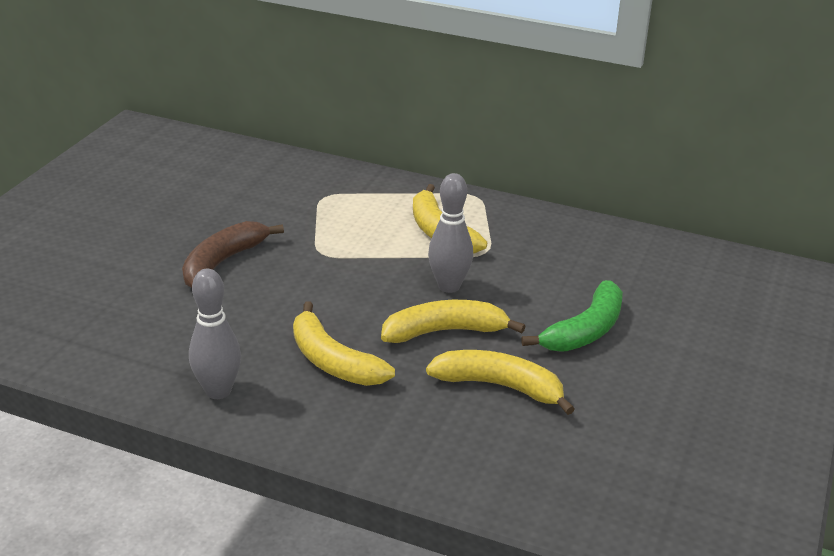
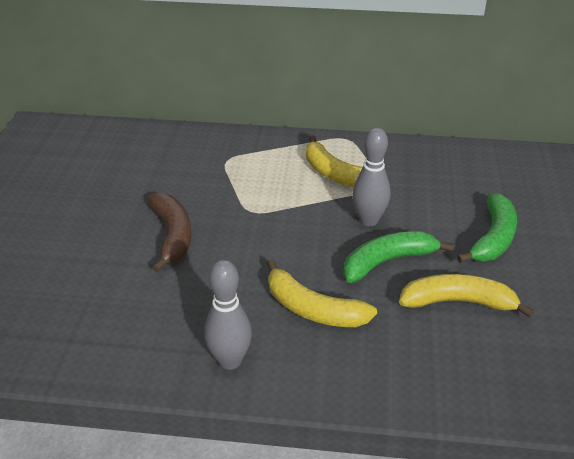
camera: 15 degrees left, 5 degrees up
brown banana [182,221,284,288] -> brown banana turned 150 degrees clockwise [147,192,191,272]
yellow banana [381,300,526,343] -> green banana [343,231,454,283]

